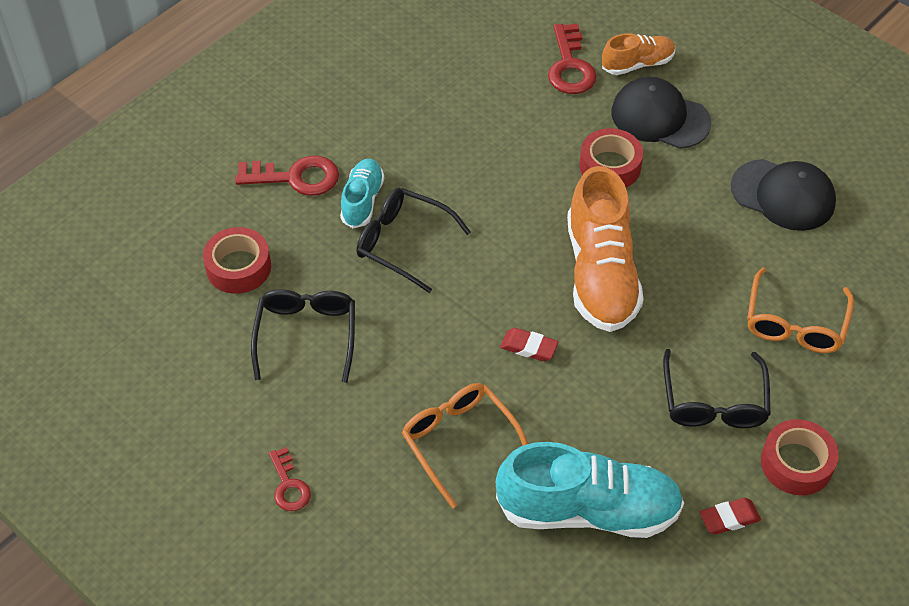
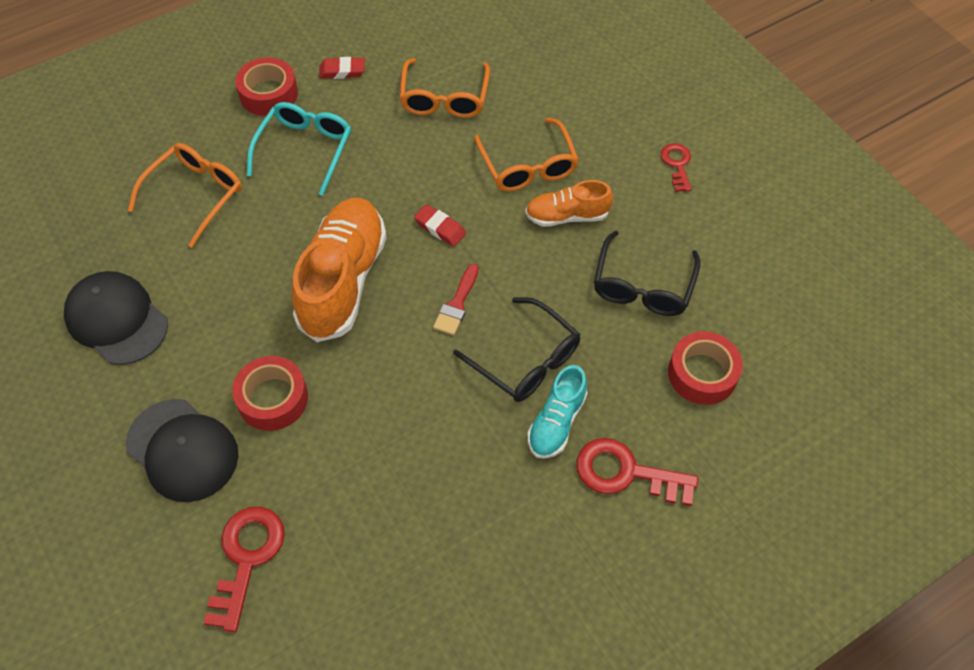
camera: 165 degrees left, 5 degrees up
turquoise shoe [496,442,684,538] -> orange glasses [399,58,490,118]
orange shoe [602,33,675,75] -> orange shoe moved to [525,180,613,227]
black glasses [663,349,771,428] -> turquoise glasses [247,102,351,196]
none -> red brush [433,264,479,335]

